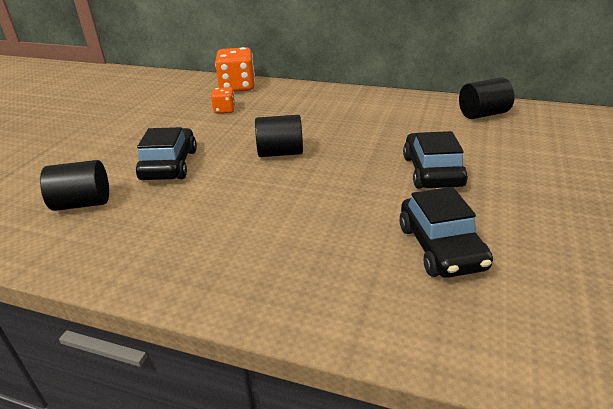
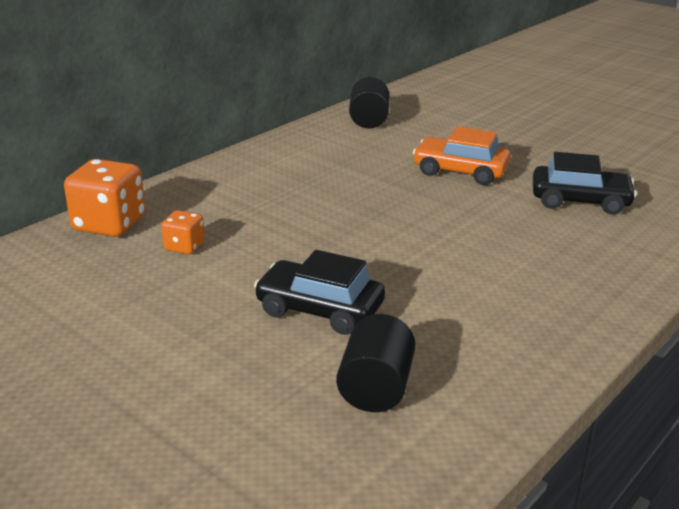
camera: 70 degrees left, 5 degrees down
black cylinder [255,115,303,157] -> none
black car [403,131,468,189] -> orange car [413,126,511,185]

